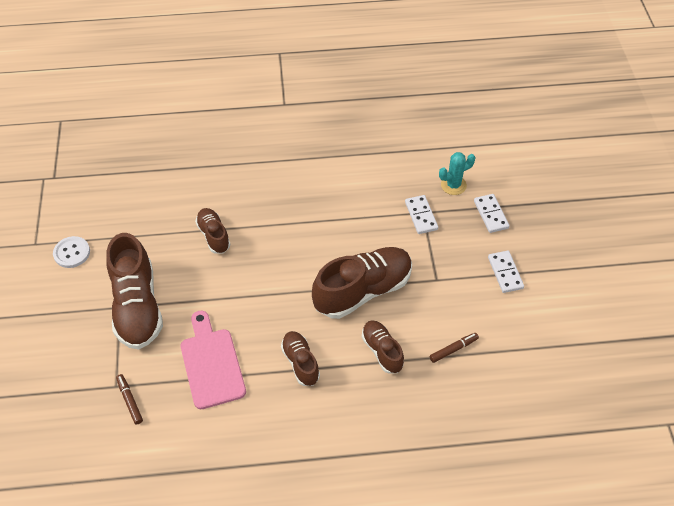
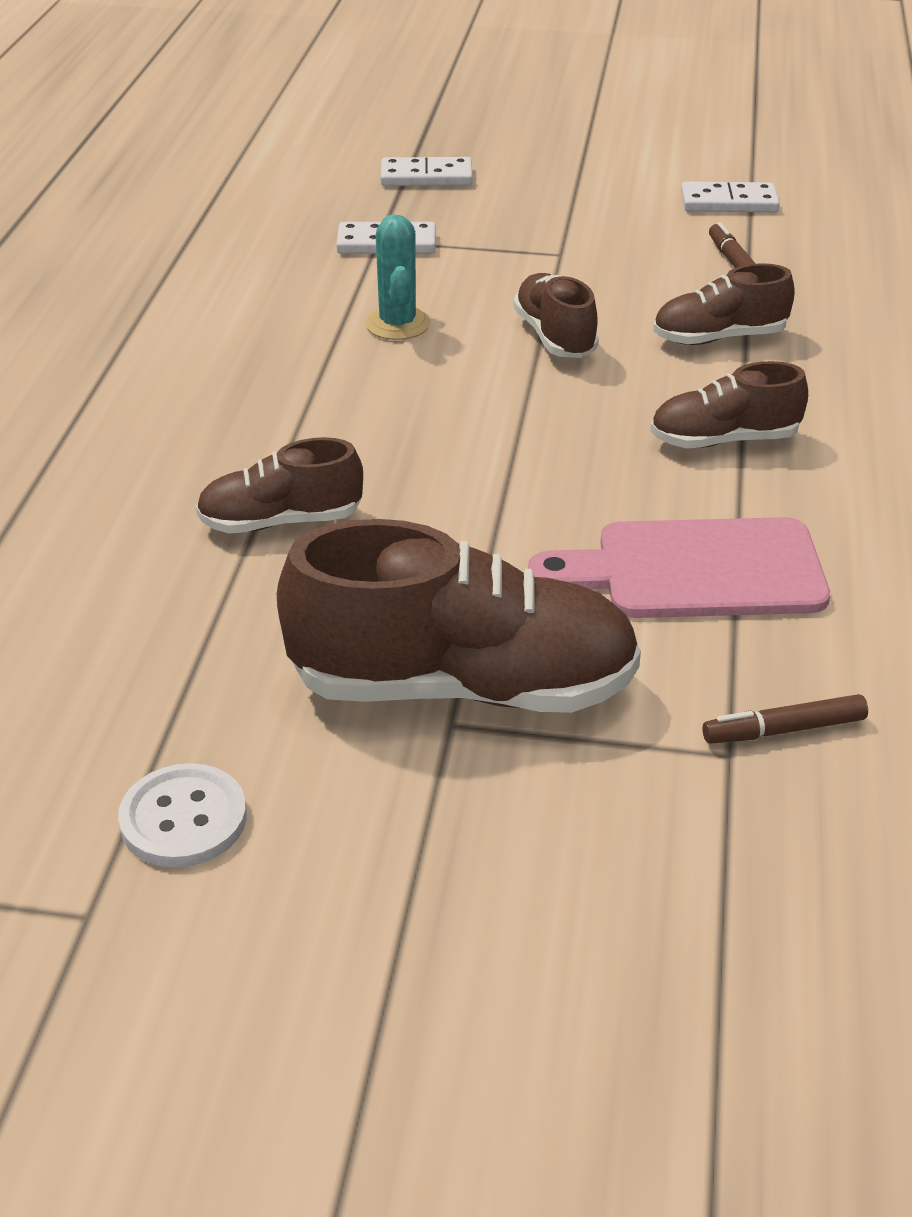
camera: 75 degrees left, 15 degrees down
brown shoe [312,247,412,319] -> brown shoe [513,273,599,358], size x0.54
turquoise cactus [439,152,476,195] -> turquoise cactus moved to [365,215,430,340]
white domino [488,251,524,293] -> white domino moved to [681,181,780,212]

